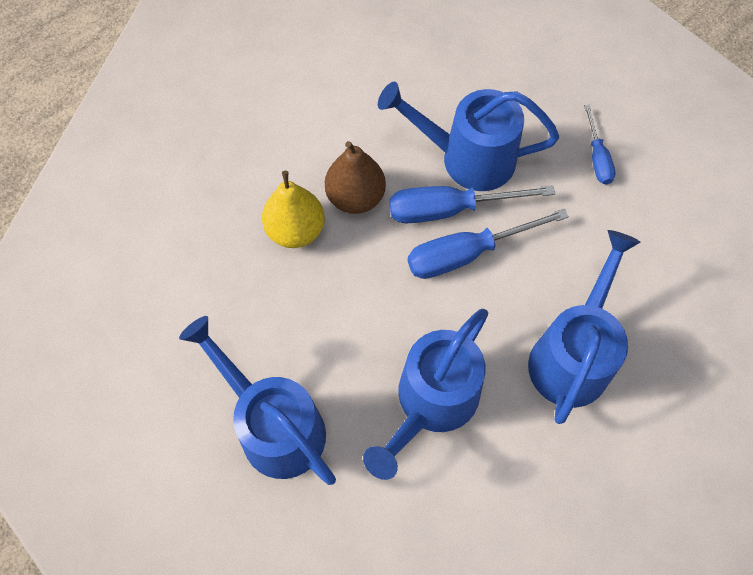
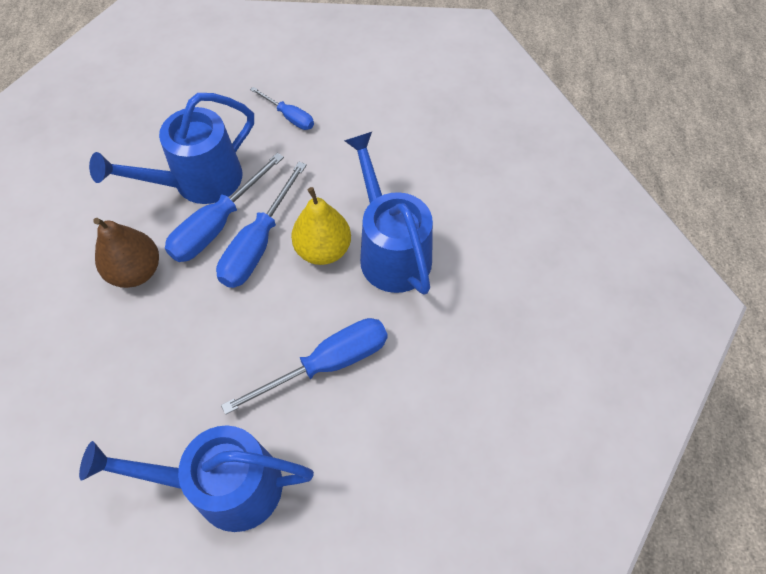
camera: 45 degrees left, 5 degrees down
yellow pear [262,171,325,248] -> yellow pear moved to [291,187,351,265]
blue watering can [363,309,488,480] -> blue screwdriver [221,318,388,415]

